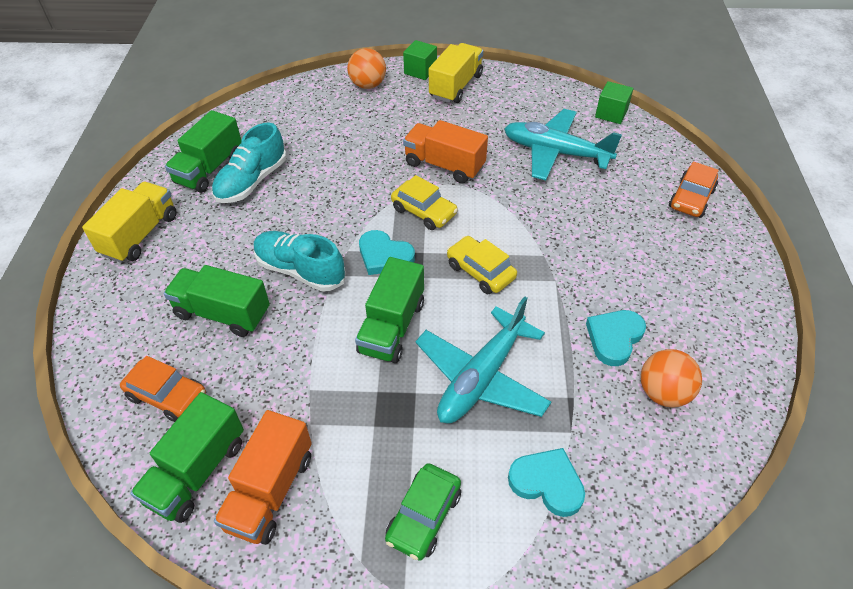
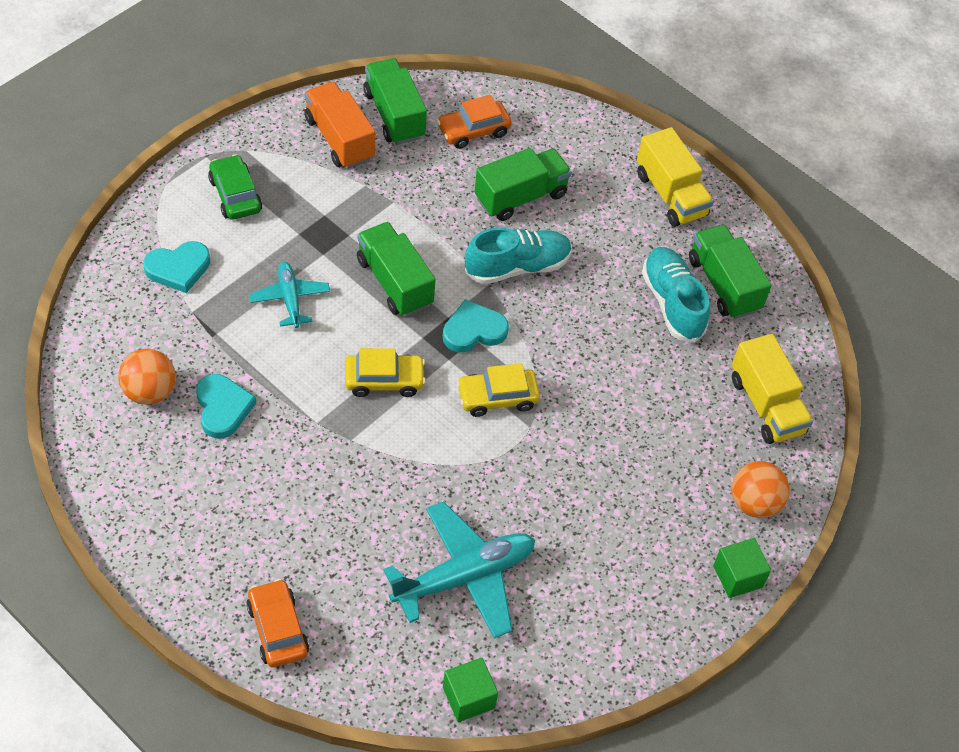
camera: 125 degrees right, 5 degrees up
orange truck [403,120,488,183] -> none
turquoise plane [415,296,551,424] -> turquoise plane [249,262,330,328], size x0.57
yellow truck [429,43,483,103] -> yellow truck moved to [732,334,813,444]

